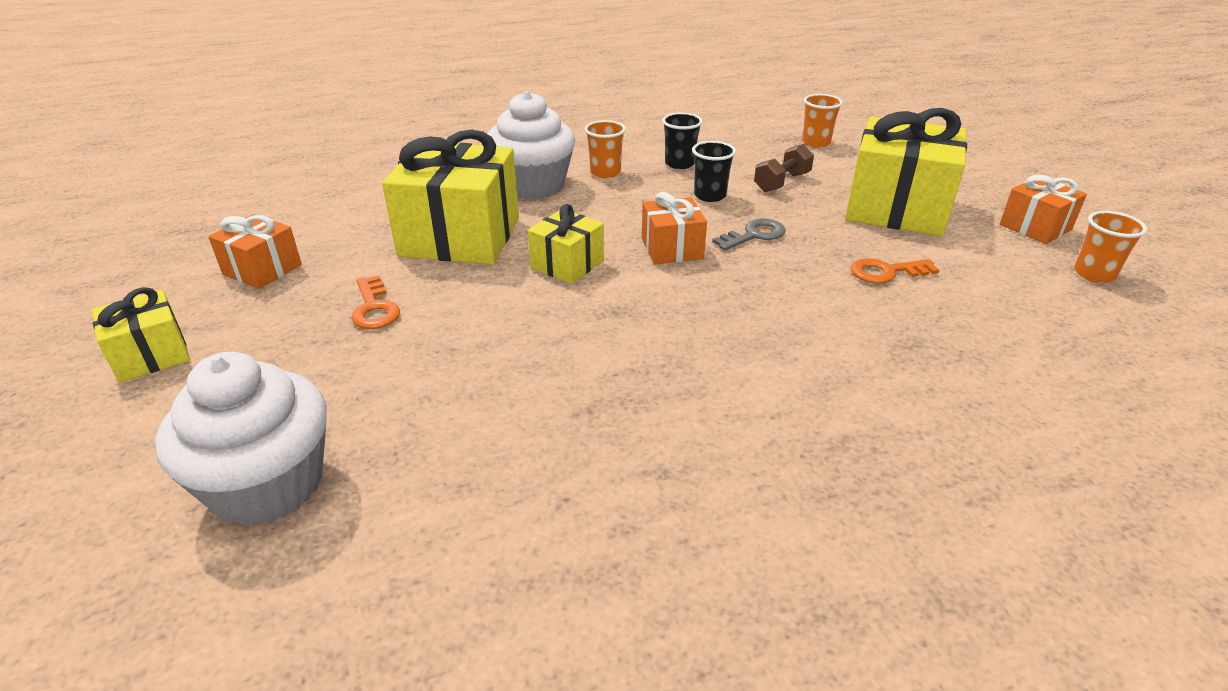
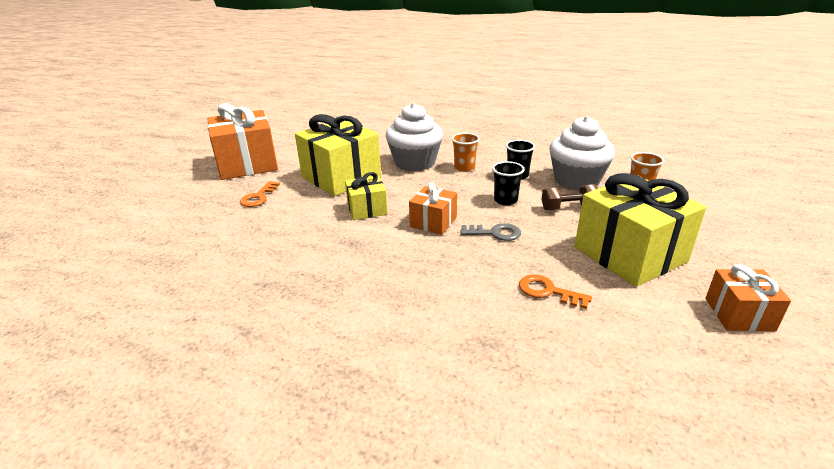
camera: 40 degrees right, 5 degrees down
yellow gift [92,287,190,383] -> none
white cupcake [155,352,327,526] -> white cupcake moved to [549,116,615,190]
orange gift [208,214,302,289] -> orange gift [207,103,278,180], size x1.91
orange cup [1074,211,1147,283] -> none

